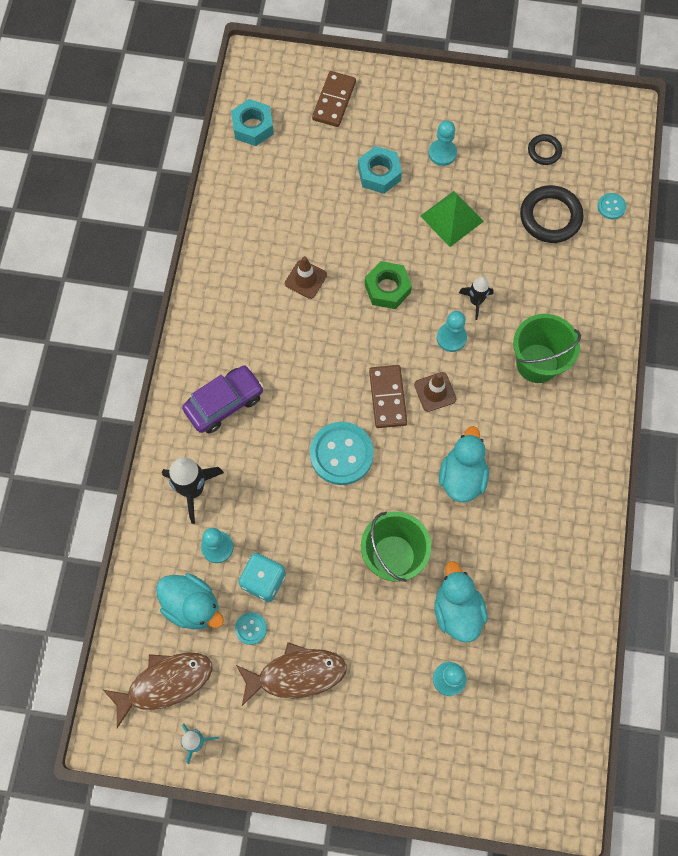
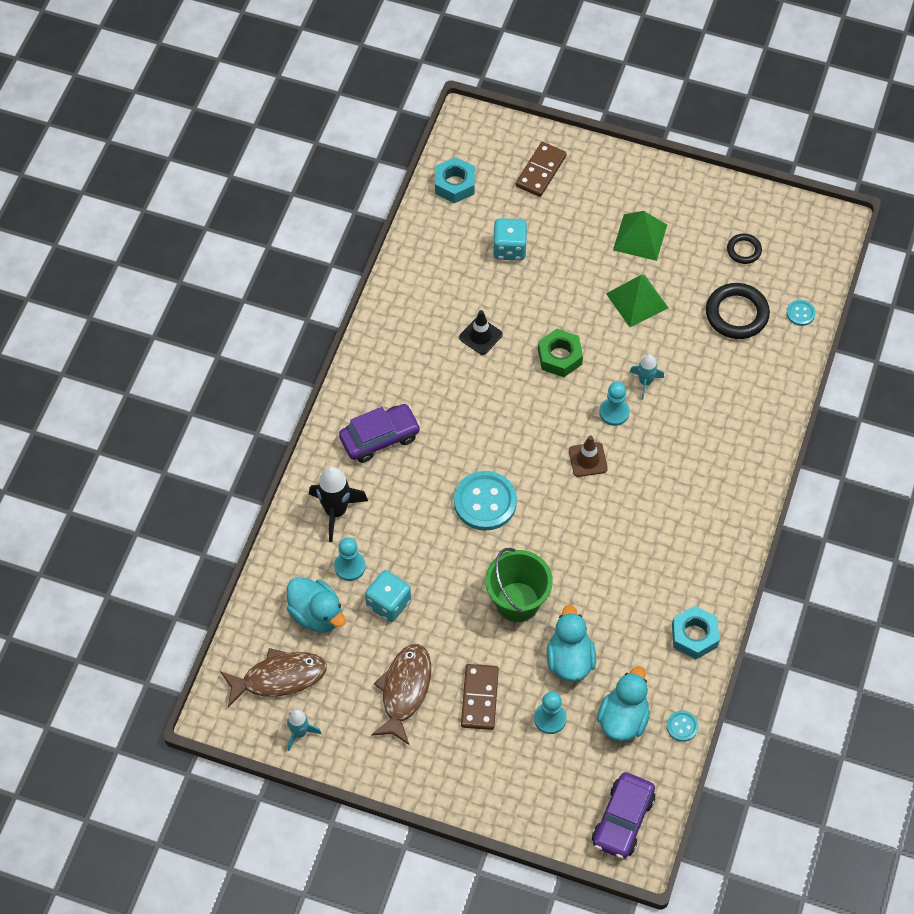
camera: 10 degrees right, 10 degrees down
turquoise button [235,612,267,645] -> turquoise button moved to [667,711,698,742]
brown fish [236,642,347,706] -> brown fish turned 75 degrees counterclockwise [371,644,431,745]
brown traffic cone [285,256,327,299] -> black traffic cone [459,310,502,355]
turquoise nut [358,146,402,194] -> turquoise nut moved to [672,606,719,659]
brown domino [369,365,407,428] -> brown domino moved to [461,664,499,730]
turquoise pawn [429,120,457,166] -> green pyramid [613,211,667,261]
turquoise duck [439,426,489,502] -> turquoise duck moved to [597,666,650,742]
black rocket [459,277,494,320] -> turquoise rocket [630,354,664,400]
green bucket [513,314,581,383] -> none
none -> turquoise dice [493,218,527,260]
none -> purple car [592,772,655,859]

